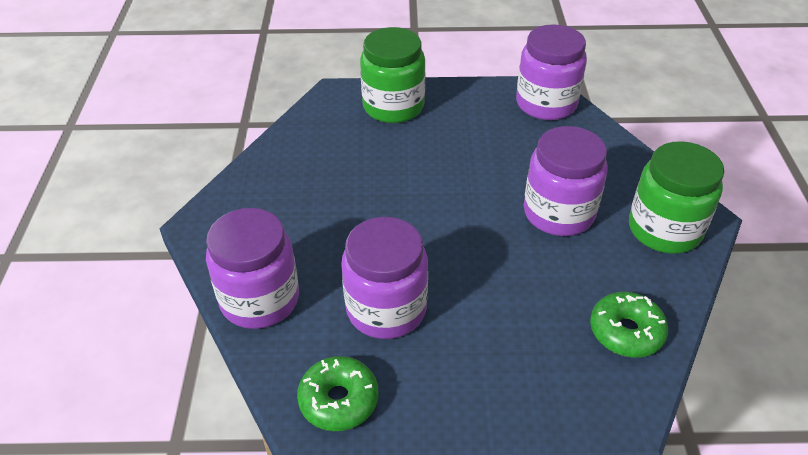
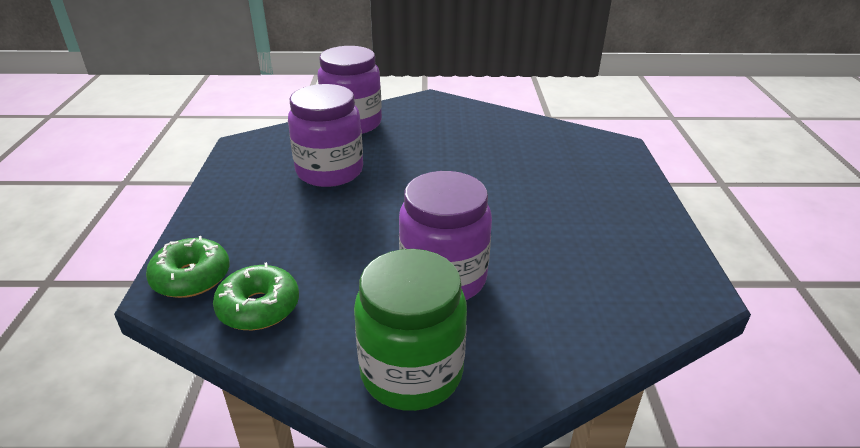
camera: 90 degrees right, 10 degrees down
green donut [297,356,379,431] -> green donut moved to [146,236,230,298]
green jar [360,27,425,123] -> none
purple jar [516,24,587,120] -> none

